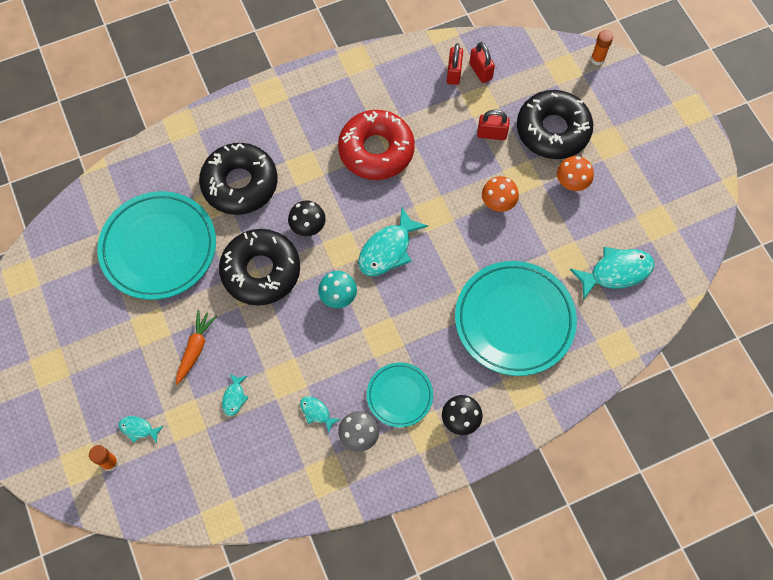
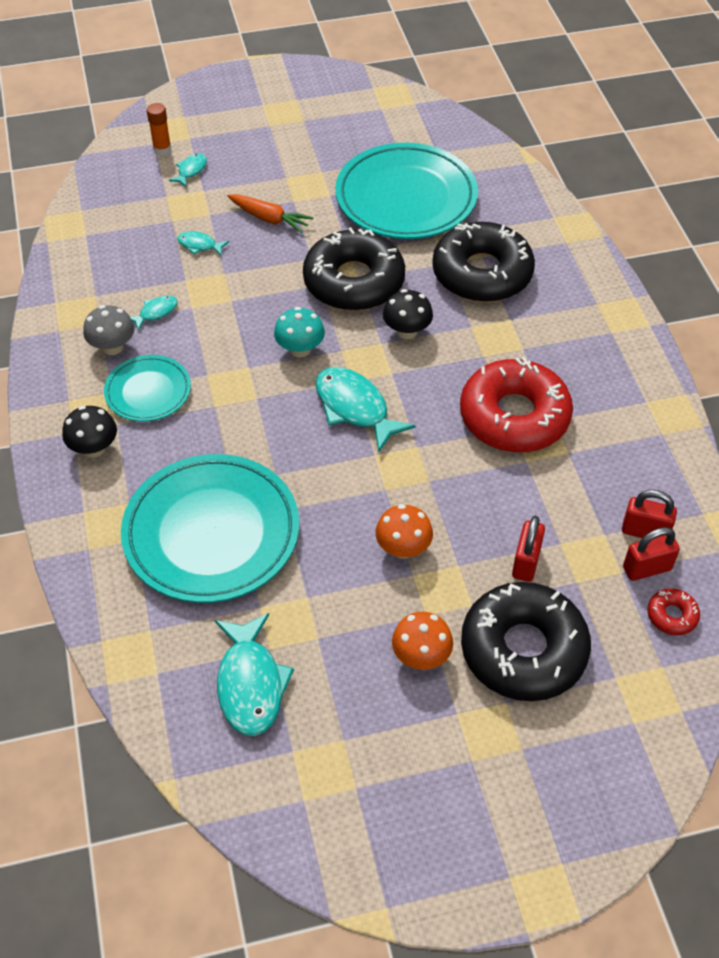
camera: 100 degrees right, 15 degrees down
orange glue stick [591,30,613,65] -> none
none -> red donut [648,588,700,635]

